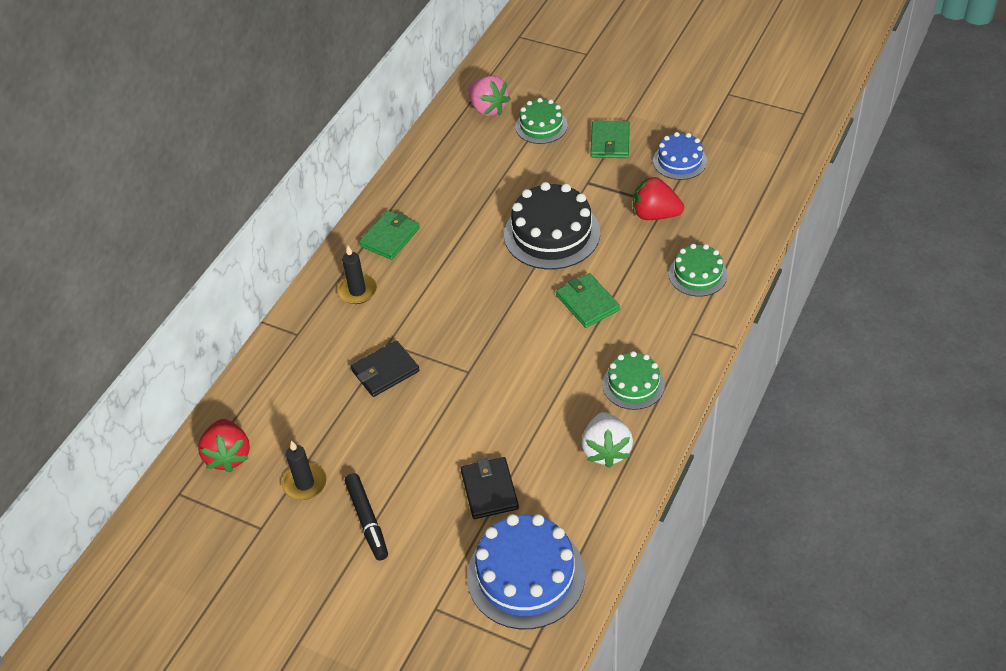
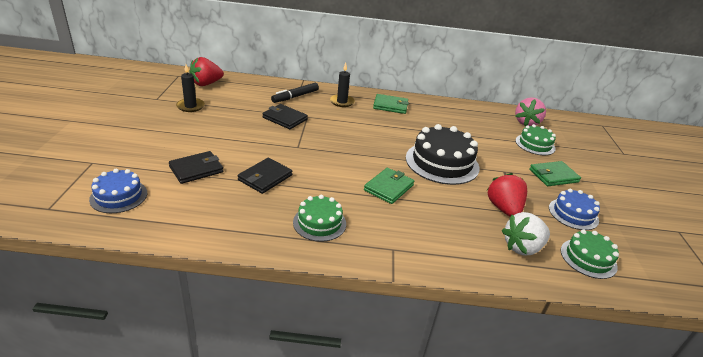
camera: 60 degrees right, 15 degrees down
black marker [345,473,388,560] -> black marker moved to [271,83,319,103]
blue cake [467,514,585,629] -> blue cake [89,169,147,213], size x0.58
white strawberry [581,412,633,468] -> white strawberry moved to [502,212,550,256]
green cake [669,244,727,297] -> green cake moved to [561,229,619,279]
none -> black wallet [238,158,292,194]

